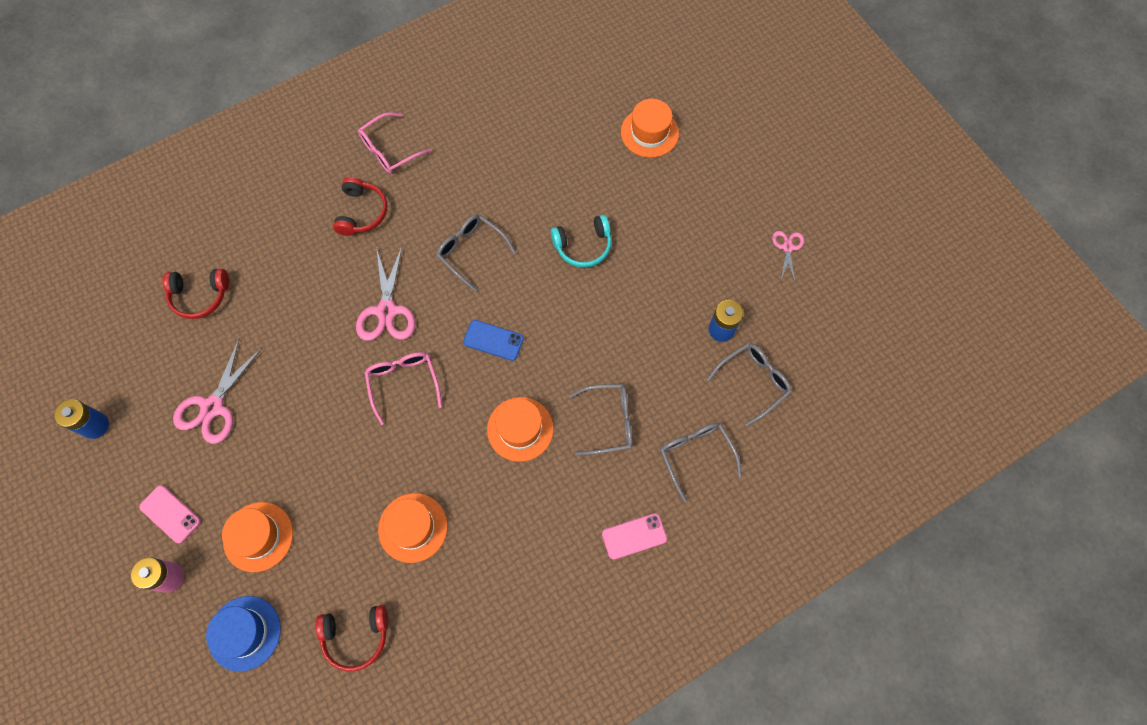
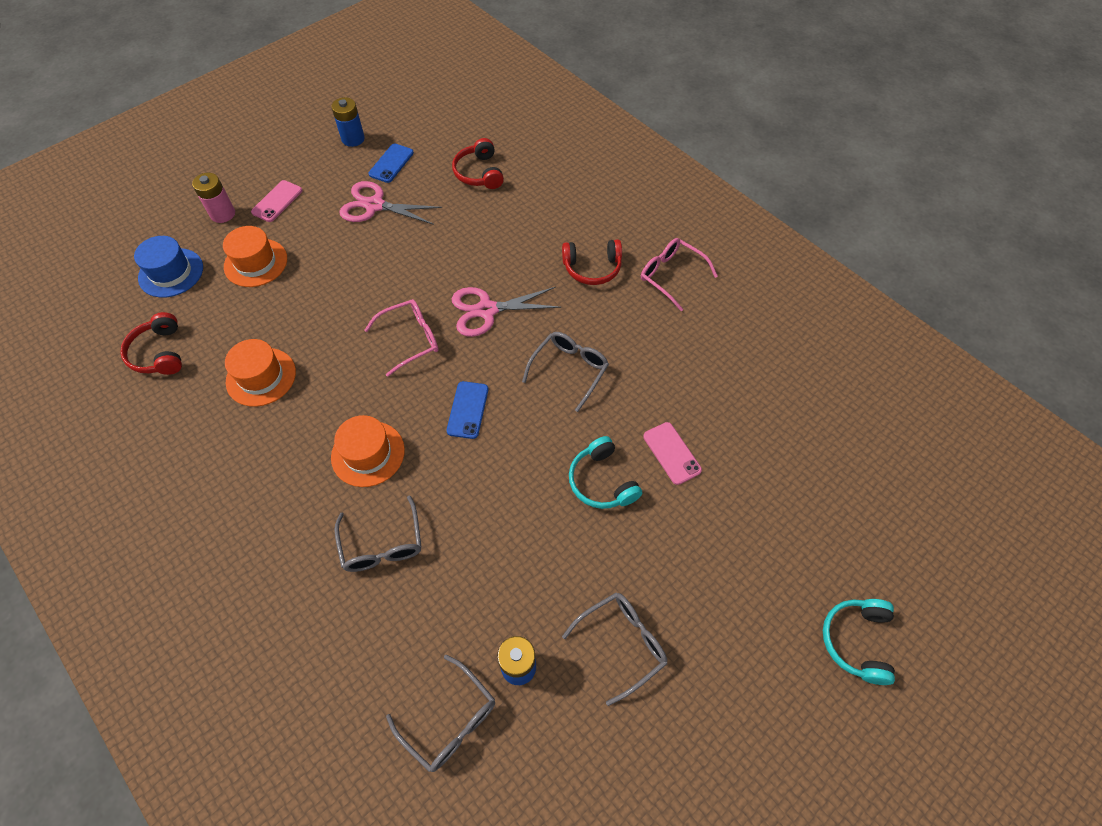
camera: 80 degrees right, 10 degrees down
pink phone [602,513,667,560] -> pink phone moved to [643,422,702,485]
orange hat [621,99,679,158] -> none
grey glasses [660,423,742,502] -> grey glasses moved to [562,592,667,706]
pink scissors [772,231,804,282] -> none
none -> blue phone [369,144,414,183]
none -> turquoise headphones [823,599,895,685]

